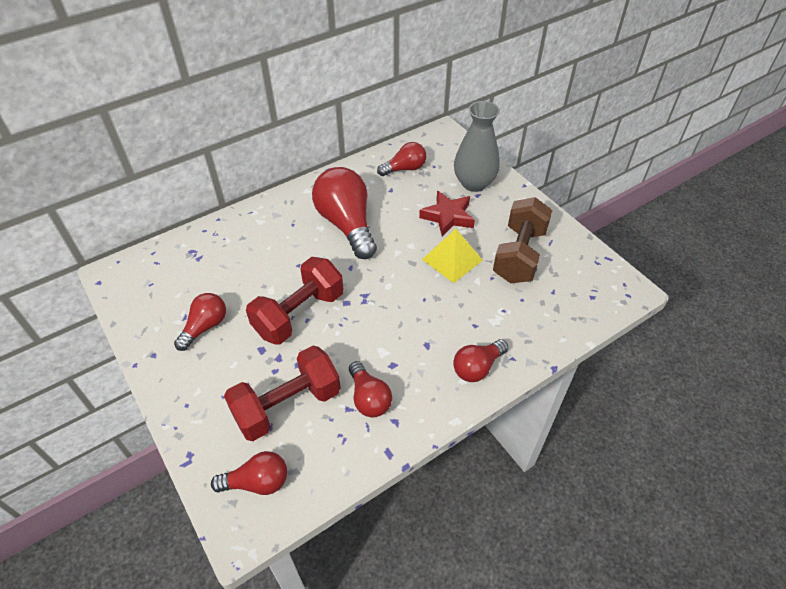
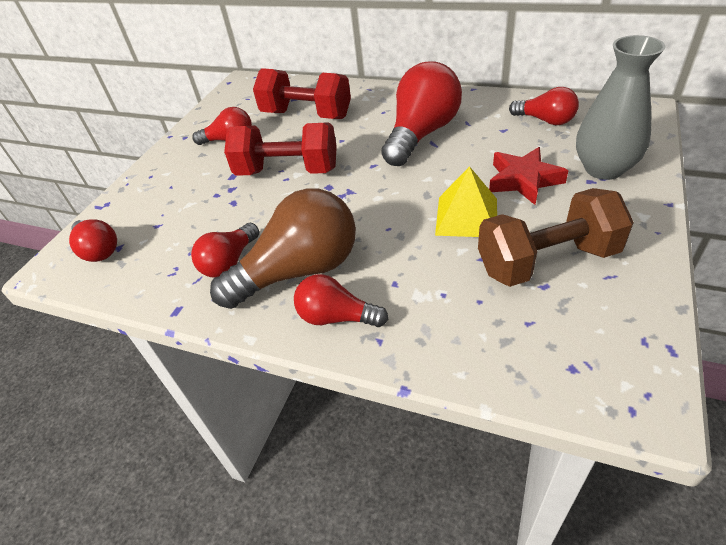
camera: 60 degrees right, 5 degrees down
red dumbbell [224,346,341,441] -> red dumbbell moved to [253,68,351,119]
none -> brown light bulb [210,188,356,309]

